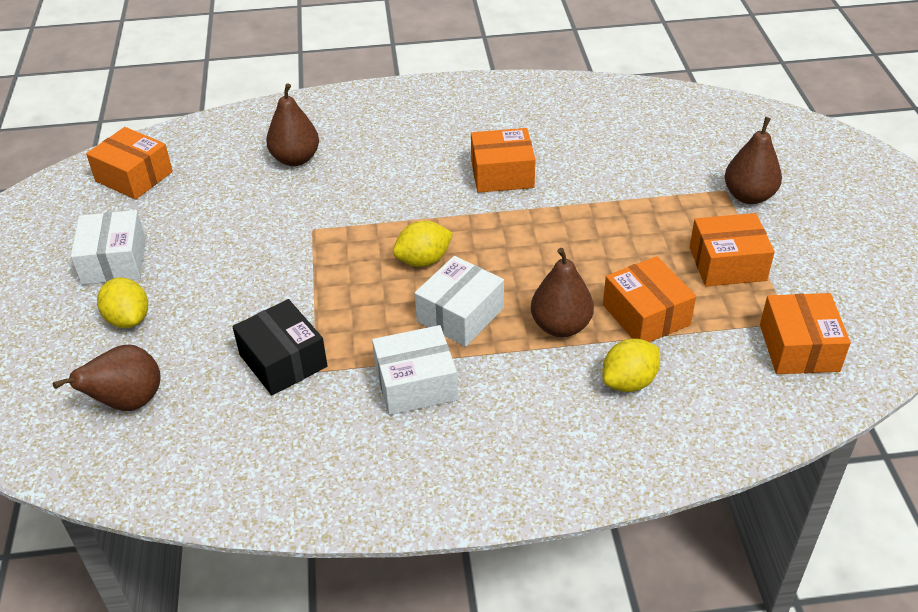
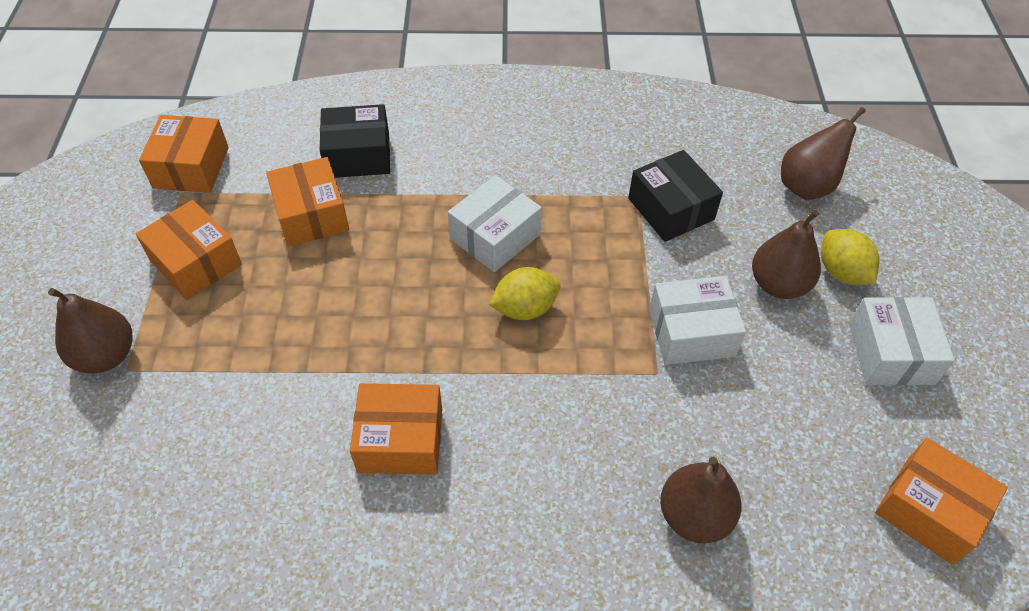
camera: 175 degrees left, 10 degrees up
white box [372,325,458,415] -> white box moved to [649,276,746,365]
brown pear [531,248,594,337] -> brown pear moved to [752,210,821,299]
yellow lemon [602,339,660,392] -> black box [320,104,390,178]
orange box [689,213,775,287] -> orange box turned 45 degrees clockwise [136,200,242,300]

